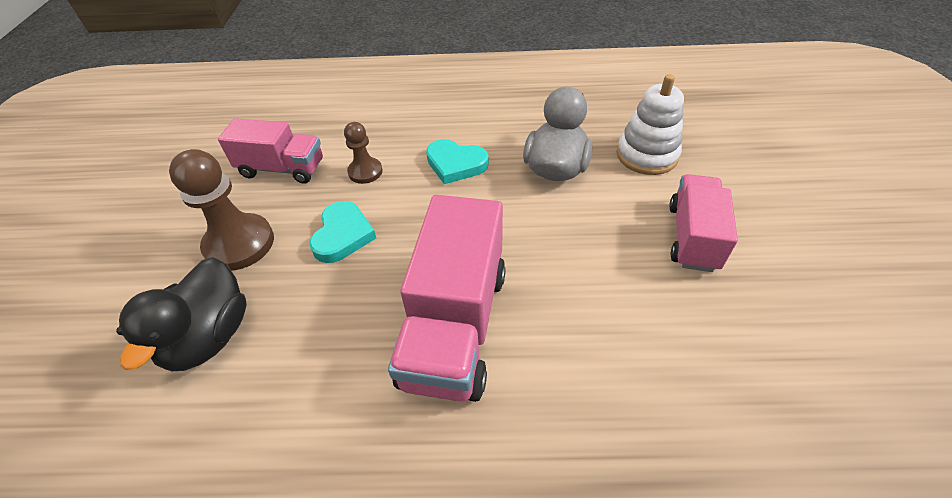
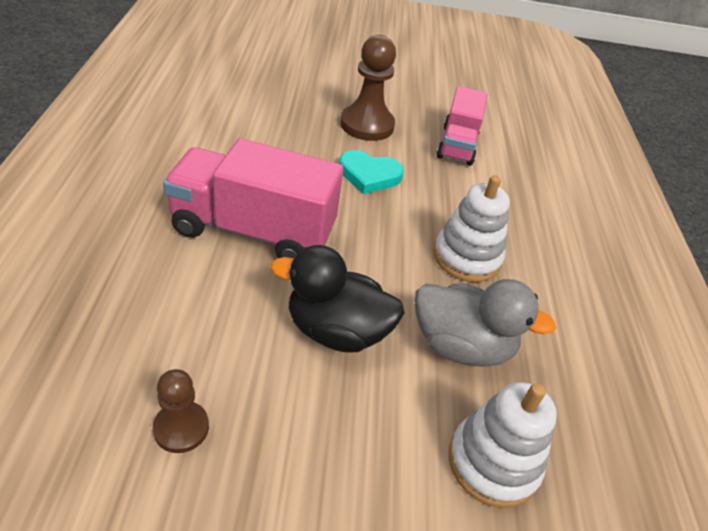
camera: 85 degrees right, 5 degrees down
black duck [116,257,247,371] -> black duck moved to [271,245,404,352]
brown pawn [344,122,383,184] -> brown pawn moved to [153,369,209,453]
turquoise heart [426,139,489,184] -> white stacking toy [434,175,510,282]
pink truck [669,174,738,272] -> none

